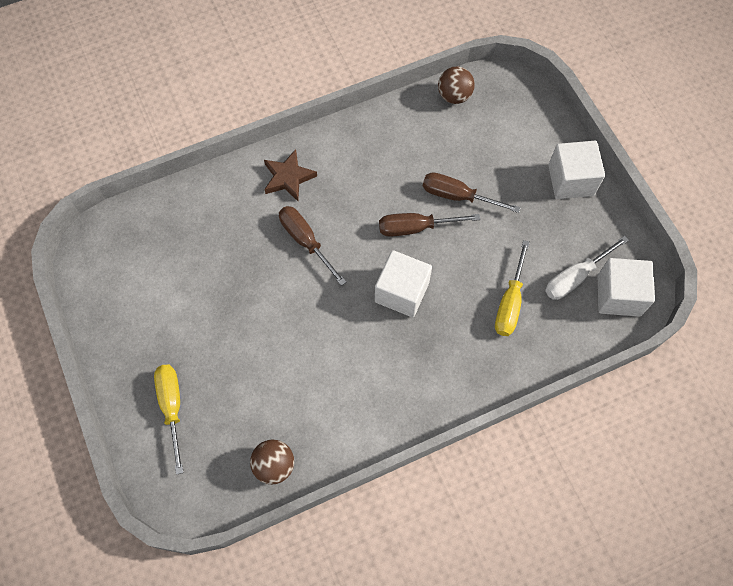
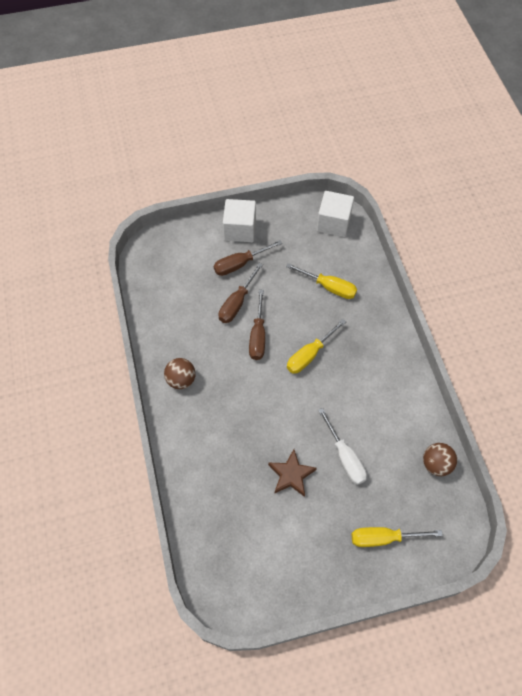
camera: 80 degrees left, 5 degrees down
brown star [264,149,317,201] -> brown star moved to [268,449,317,497]
brown screwdriver [279,206,346,286] -> brown screwdriver moved to [214,240,282,276]
white cube [375,250,432,317] -> yellow screwdriver [287,319,346,374]
brown ball [438,66,475,104] -> brown ball moved to [164,358,196,389]
white screwdriver [545,236,629,300] -> white screwdriver moved to [318,408,367,485]

